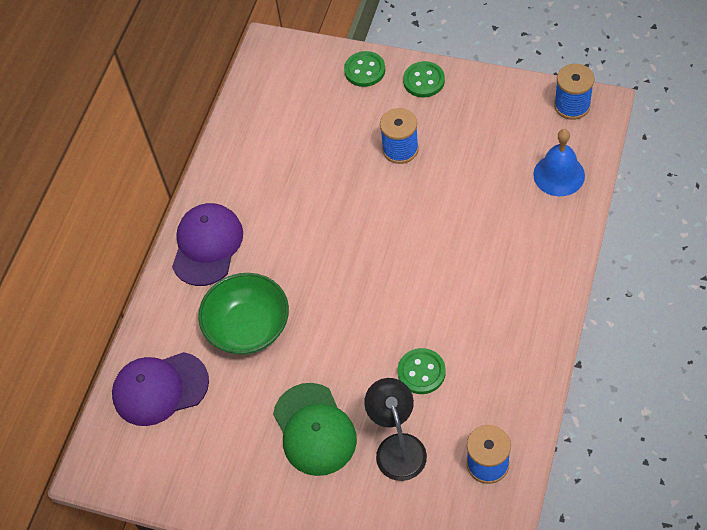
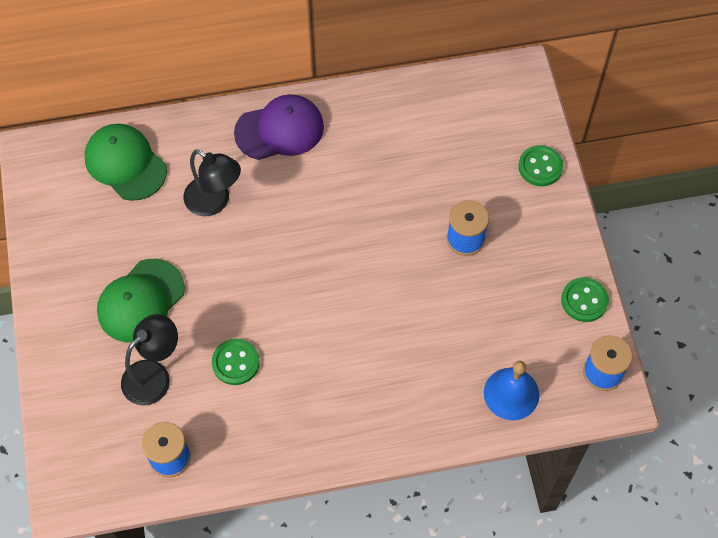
camera: 55 degrees right, 5 degrees up
purple cap [112,352,209,426] -> green cap [84,124,167,201]
green bowl [198,273,289,355] -> black lamp [184,149,241,216]
green button [403,61,445,97] -> green button moved to [561,277,609,322]

